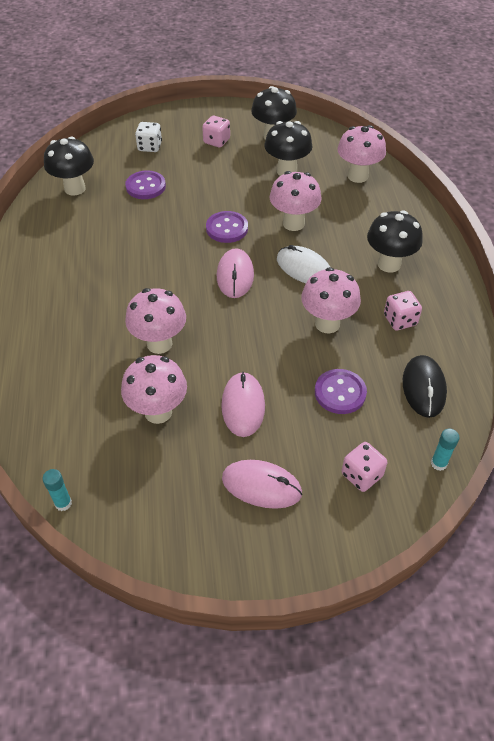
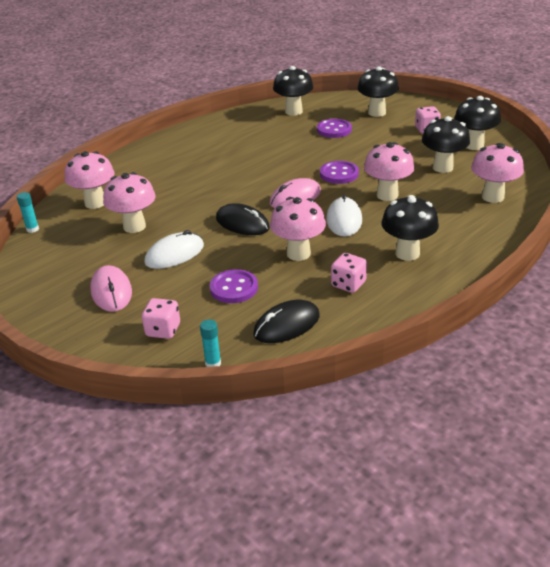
camera: 55 degrees right, 15 degrees down
pink mushroom [125,288,186,354] -> pink mushroom moved to [65,151,114,209]
white dice [135,122,162,152] -> black mushroom [357,66,399,117]
pink mouse [221,372,265,437] -> white mouse [144,230,204,269]
none -> black mouse [216,203,270,235]

